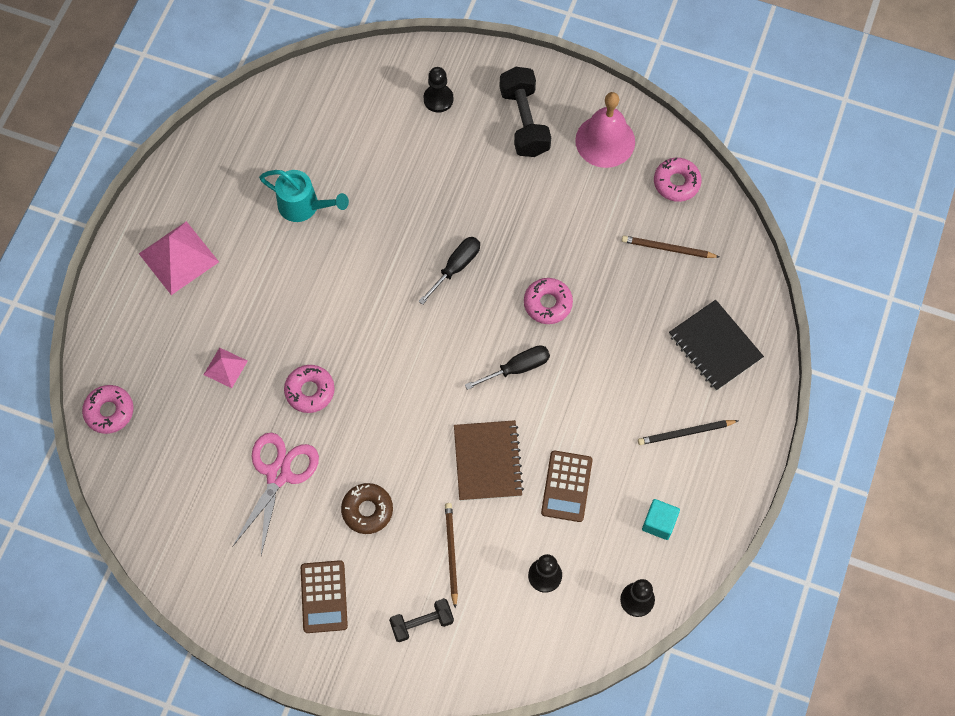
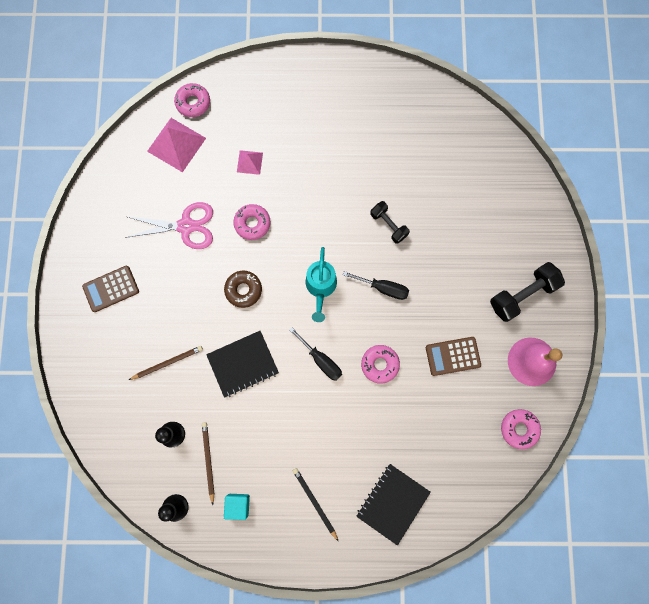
camera: 70 degrees right, 10 degrees up
pink pyramid [139,221,219,295] -> pink pyramid moved to [147,118,206,172]
turquoise watering can [259,170,349,222] -> turquoise watering can moved to [306,247,337,322]
brown donut [341,483,393,534] -> brown donut moved to [224,271,262,308]
black dumbbell [389,598,454,642] -> black dumbbell moved to [370,201,410,244]
black pawn [424,67,453,113] -> none
brown notebook [454,420,524,501] -> black notebook [206,331,279,398]
brown calculator [541,451,592,522] -> brown calculator moved to [426,337,481,376]
brown pencil [622,236,719,258] -> brown pencil moved to [202,422,214,505]

